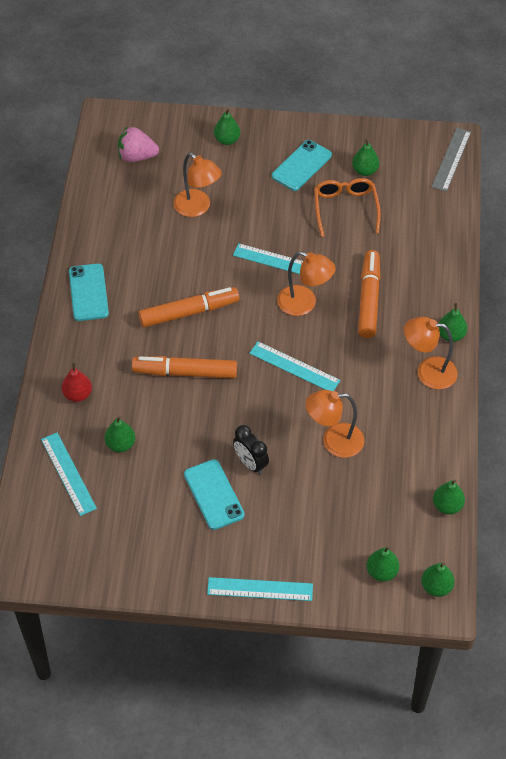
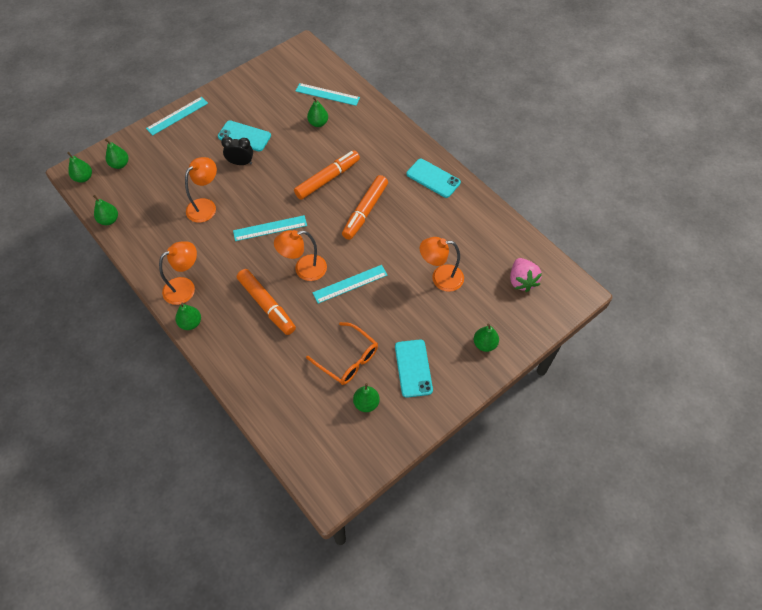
camera: 135 degrees right, 5 degrees up
red pear [61,363,92,402] -> none
pink strawberry [118,126,159,162] -> pink strawberry turned 120 degrees clockwise [510,258,542,292]
grey ruler [432,128,471,192] -> none

